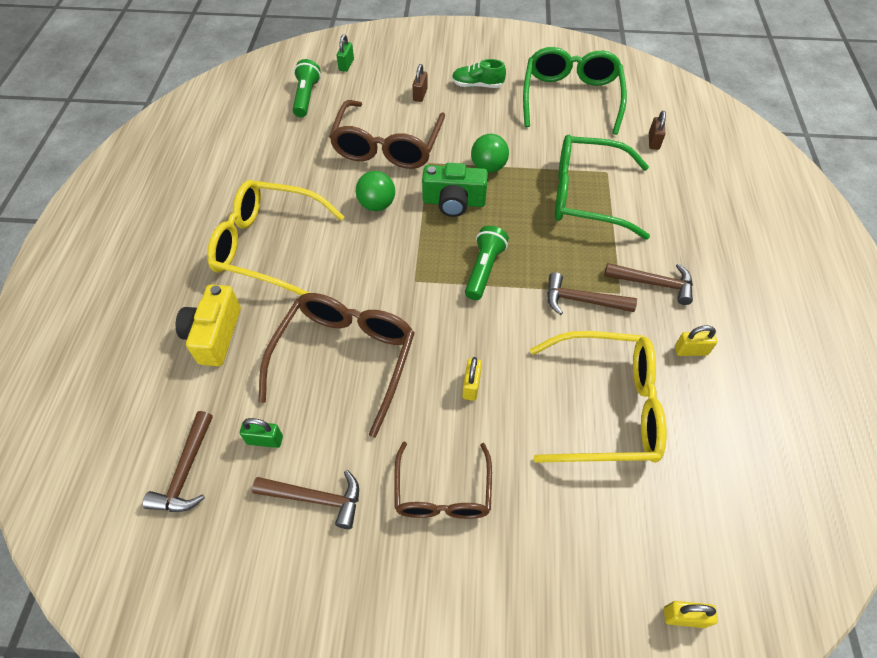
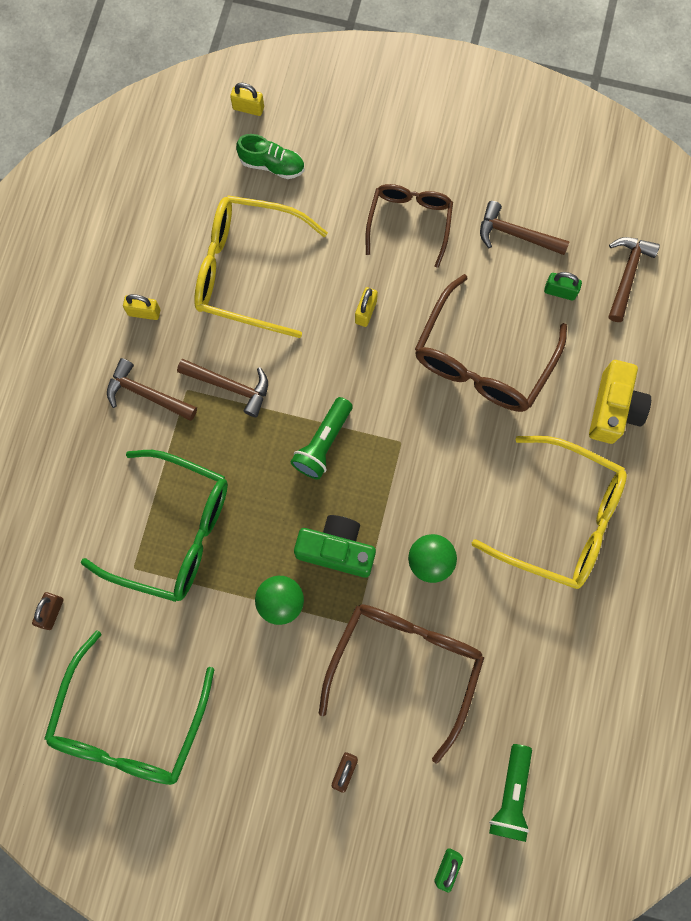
camera: 170 degrees left, 20 degrees up
green shoe [452,59,506,88] -> green shoe moved to [236,134,304,179]

